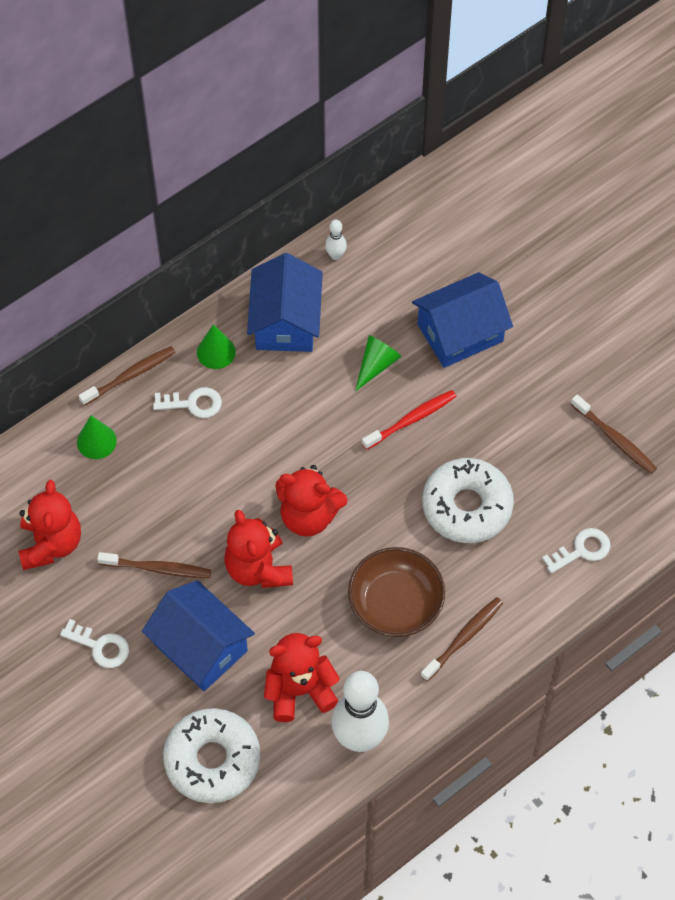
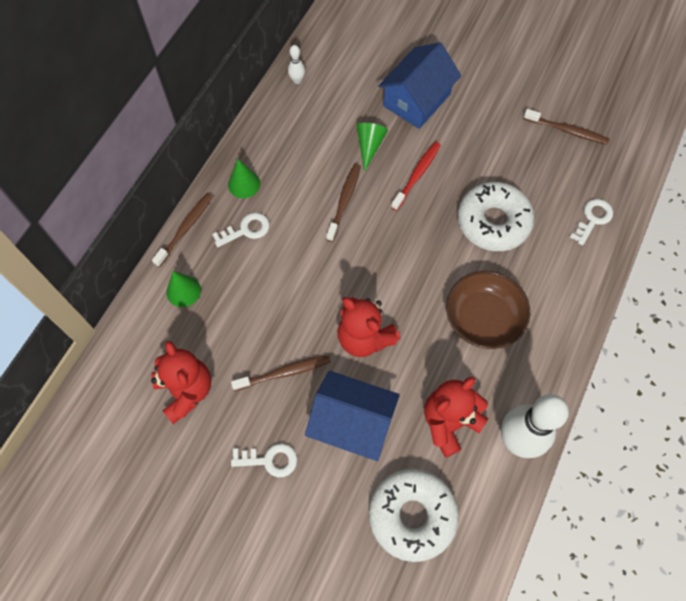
camera: 25 degrees left, 5 degrees up
blue house [247,253,323,352] -> none
red teddy bear [275,465,348,537] -> none
brown toothbrush [421,597,503,682] -> brown toothbrush moved to [326,164,361,242]

